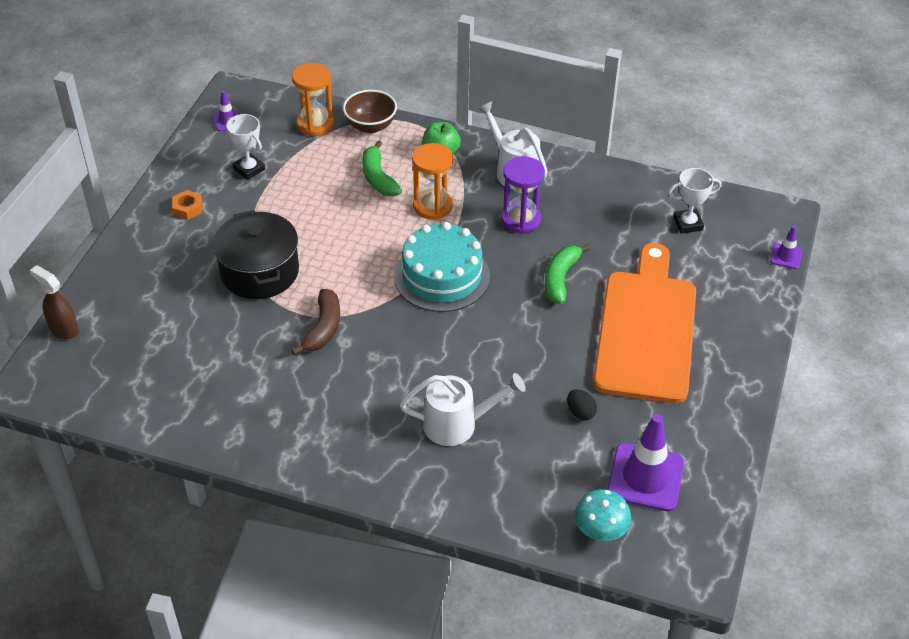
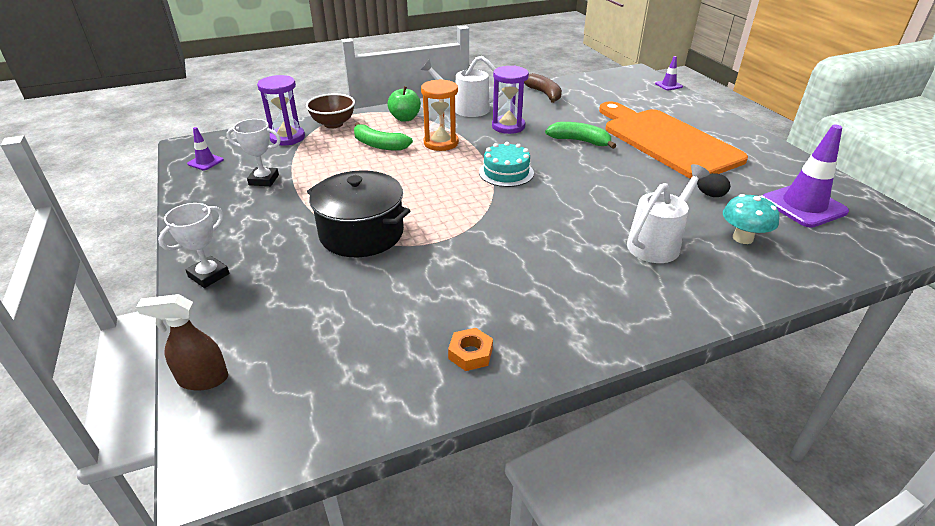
camera: 40 degrees left, 10 degrees down
orange nut [172,190,202,220] -> orange nut moved to [448,328,493,371]
orange hourglass [292,63,334,136] -> purple hourglass [257,75,305,145]
brown banana [292,289,340,355] -> brown banana moved to [524,73,562,103]
turquoise cake [394,222,490,312] -> turquoise cake [479,142,534,187], size x0.63
green banana [545,244,590,304] -> green banana turned 135 degrees clockwise [545,122,616,149]
turquoise mushroom [575,489,631,541] -> turquoise mushroom moved to [723,194,779,244]
white trophy [668,168,721,233] -> white trophy moved to [158,203,230,288]

